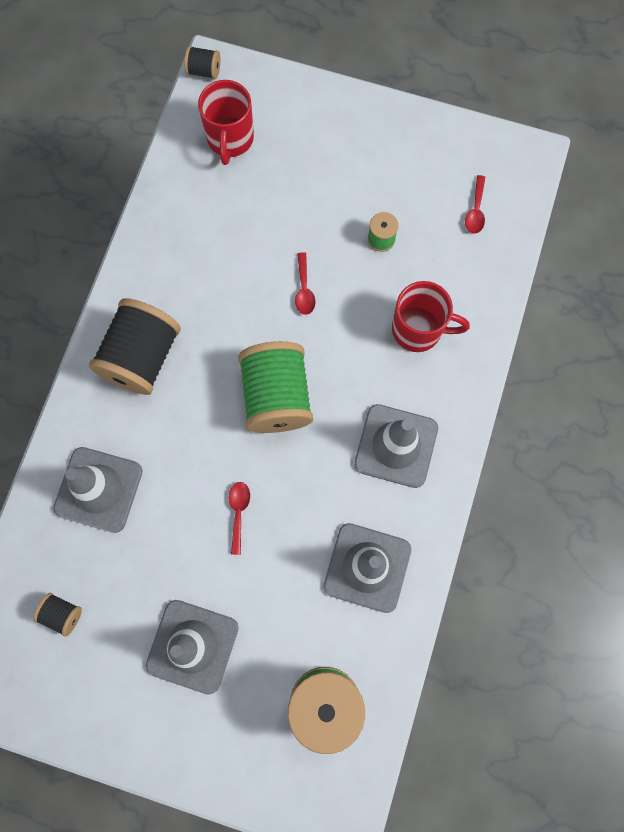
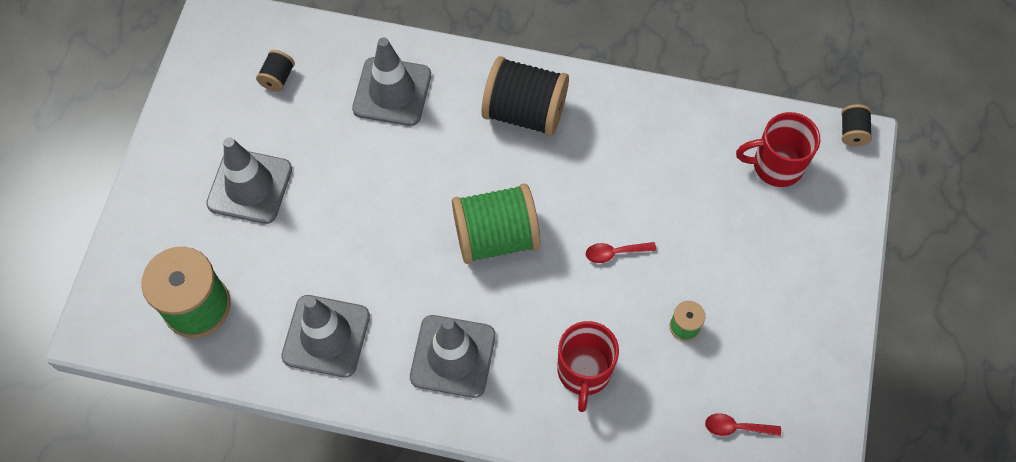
camera: 85 degrees right, 10 degrees down
red spoon [229,482,250,555] -> none

